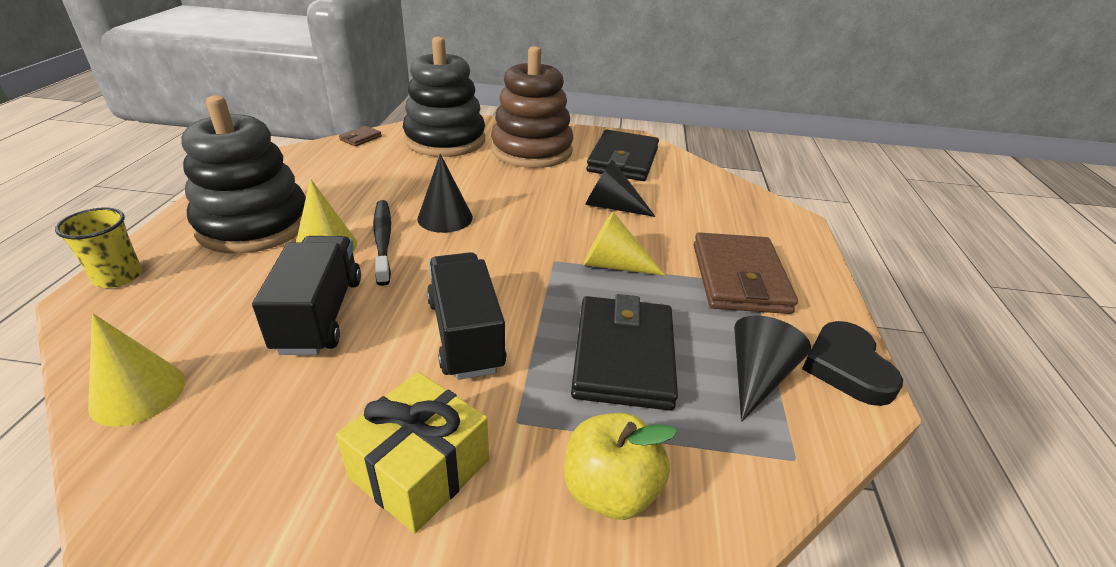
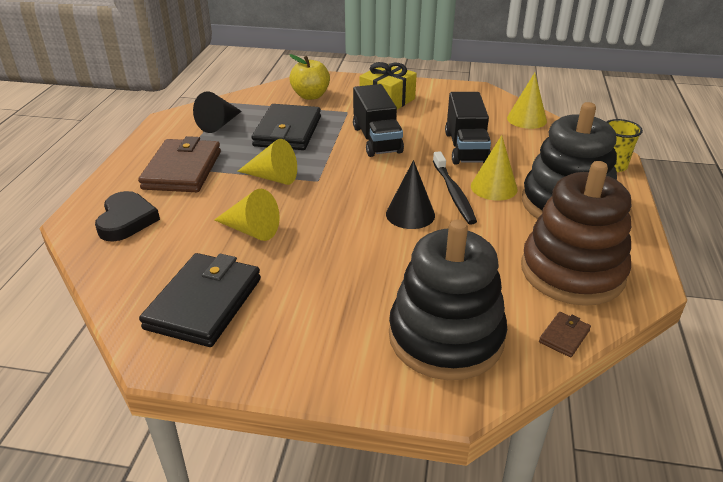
camera: 175 degrees left, 0 degrees up
brown stacking toy [491,46,573,168] -> brown stacking toy moved to [521,161,631,306]
black cone [585,159,656,217] -> yellow cone [214,189,279,241]
black heart [802,321,903,406] -> black heart moved to [95,191,160,241]

